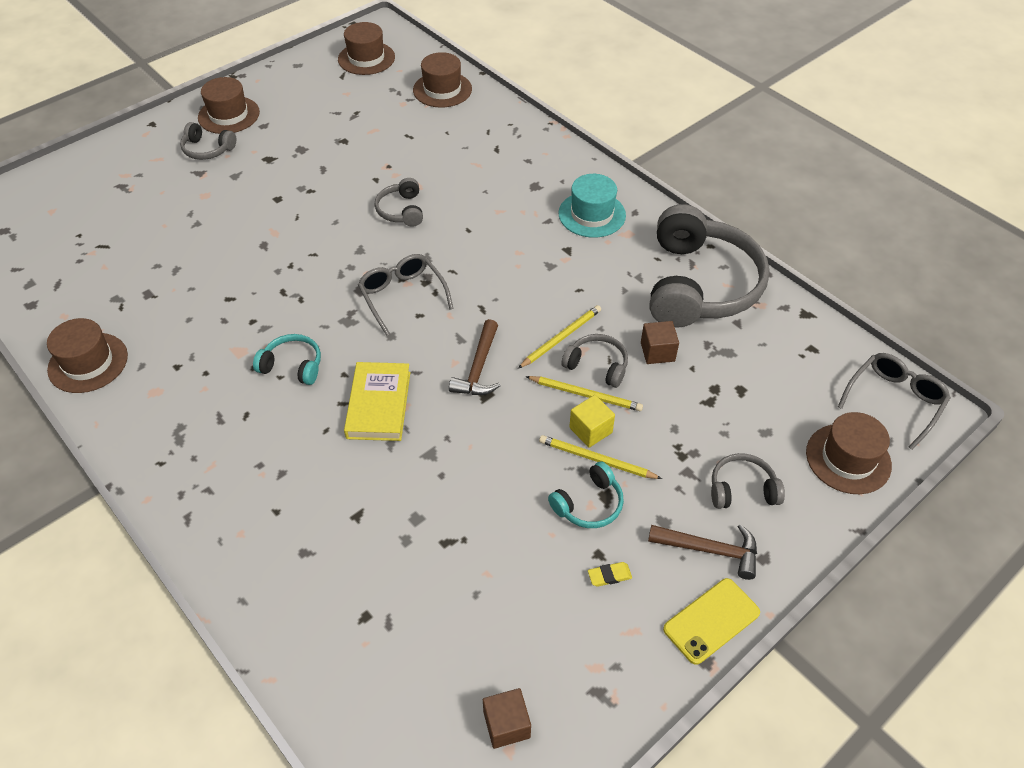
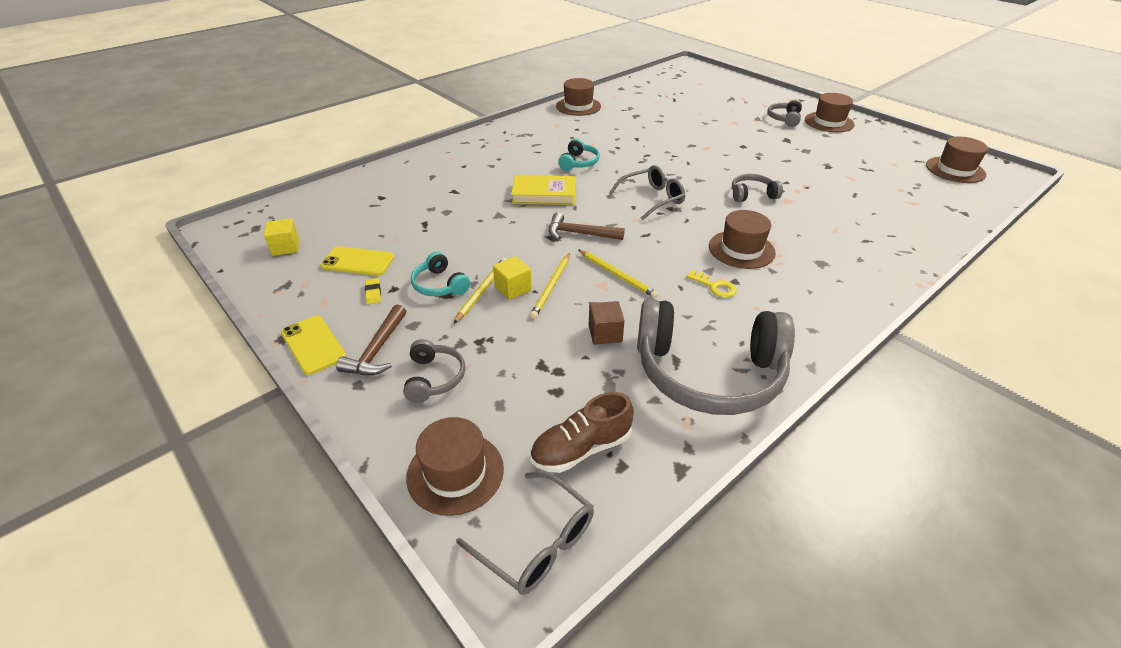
camera: 90 degrees right, 10 degrees down
brown hat [413,52,472,108] -> brown hat moved to [709,210,776,269]
brown cube [483,688,531,749] -> yellow cube [264,218,299,256]
turquoise hat [558,174,626,238] -> none
grey headphones [561,334,628,388] -> none
none -> yellow phone [320,246,394,276]
none -> brown shoe [530,392,634,473]
none -> yellow key [686,270,737,298]

